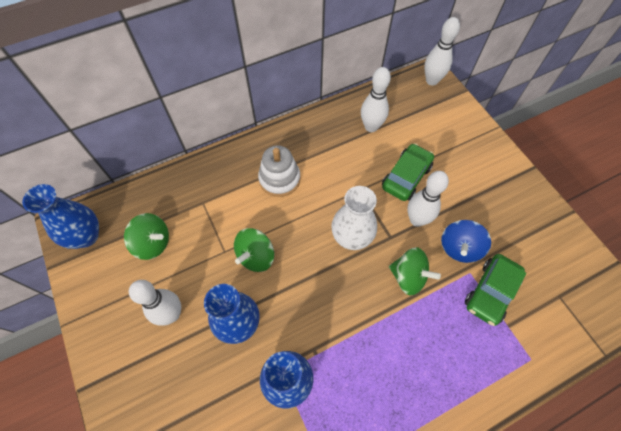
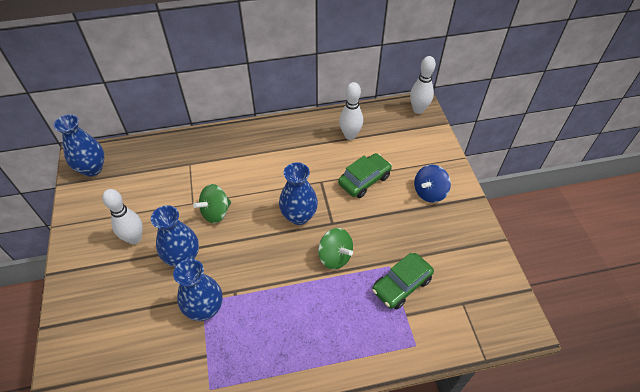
camera: 15 degrees right, 10 degrees down
green spinning top [124,213,169,260] -> none
white stacking toy [258,145,300,197] -> none
white vase [331,186,377,250] -> blue vase [279,162,318,225]
white bowling pin [407,171,449,227] -> none
blue spinning top [441,220,491,263] -> blue spinning top moved to [414,165,451,203]

